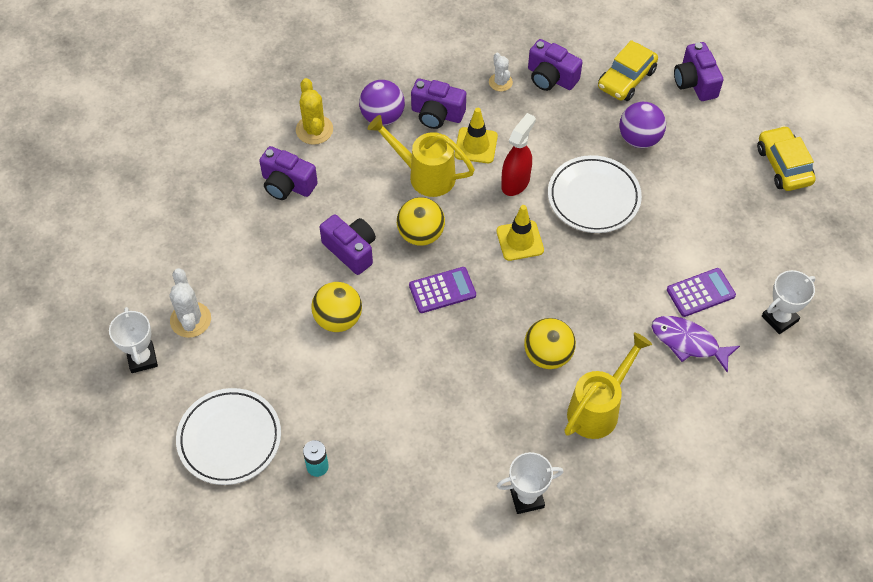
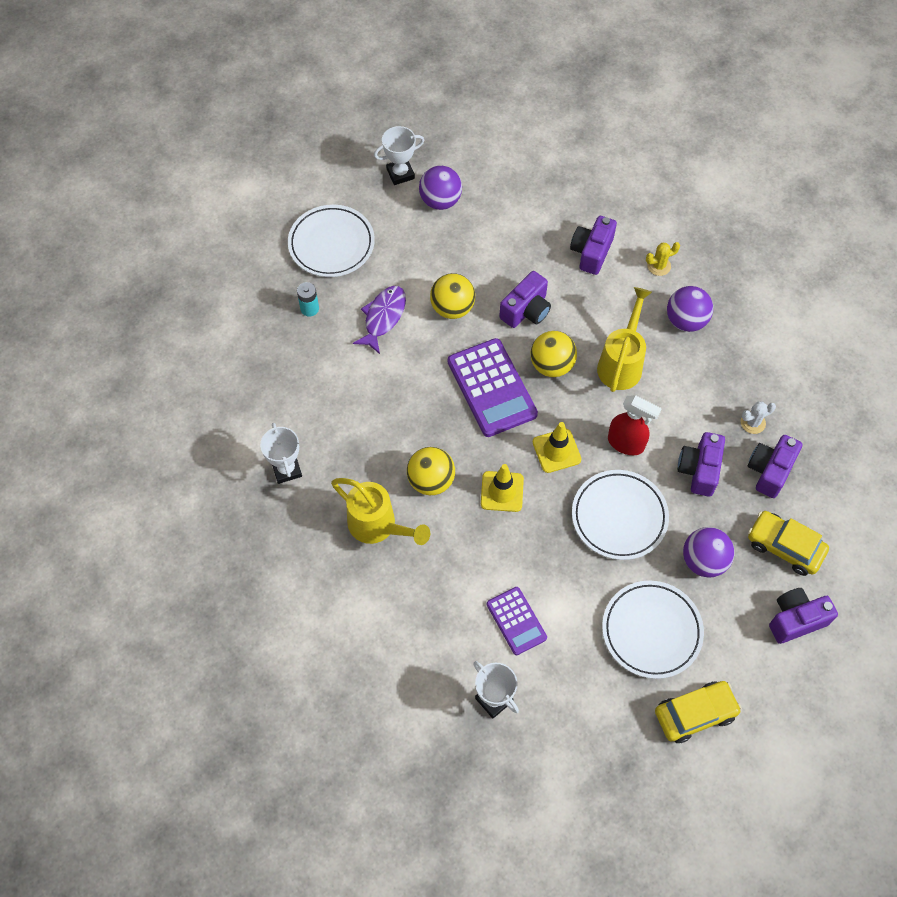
camera: 85 degrees right, 5 degrees up
white cactus [170,268,211,338] -> purple ball [419,166,462,210]
yellow cactus [296,78,333,145] -> yellow cactus [646,242,680,276], size x0.65
purple calculator [409,267,476,313] -> purple calculator [448,338,538,437], size x1.70
purple camera [411,78,466,129] -> purple camera moved to [678,432,725,497]
yellow traffic cone [455,108,498,163] -> yellow traffic cone moved to [481,464,524,512]
purple fish [652,316,740,373] -> purple fish moved to [353,286,406,354]
none -> white plate [602,581,704,679]

